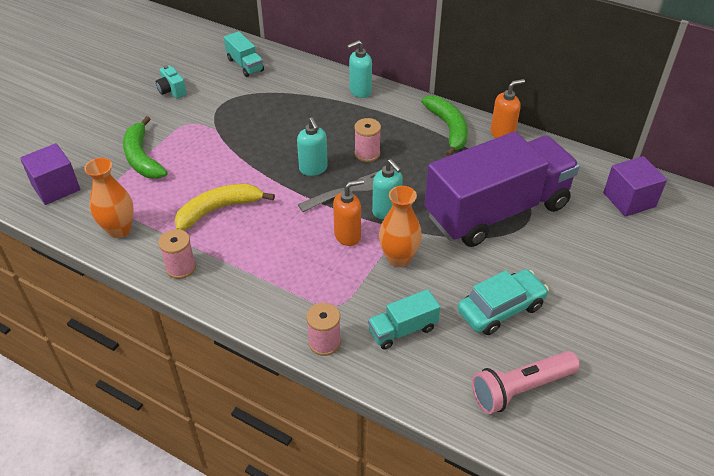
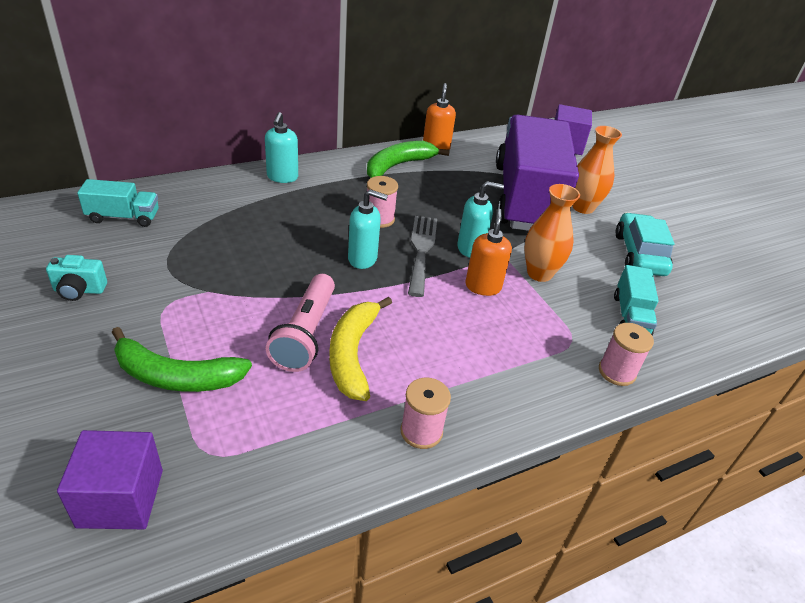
camera: 60 degrees left, 5 degrees down
orange vase [84,158,134,238] -> orange vase moved to [572,126,622,214]
green banana [421,96,468,156] -> green banana turned 60 degrees counterclockwise [367,141,450,178]
pink flashlight [472,351,580,414] -> pink flashlight moved to [266,274,335,372]

